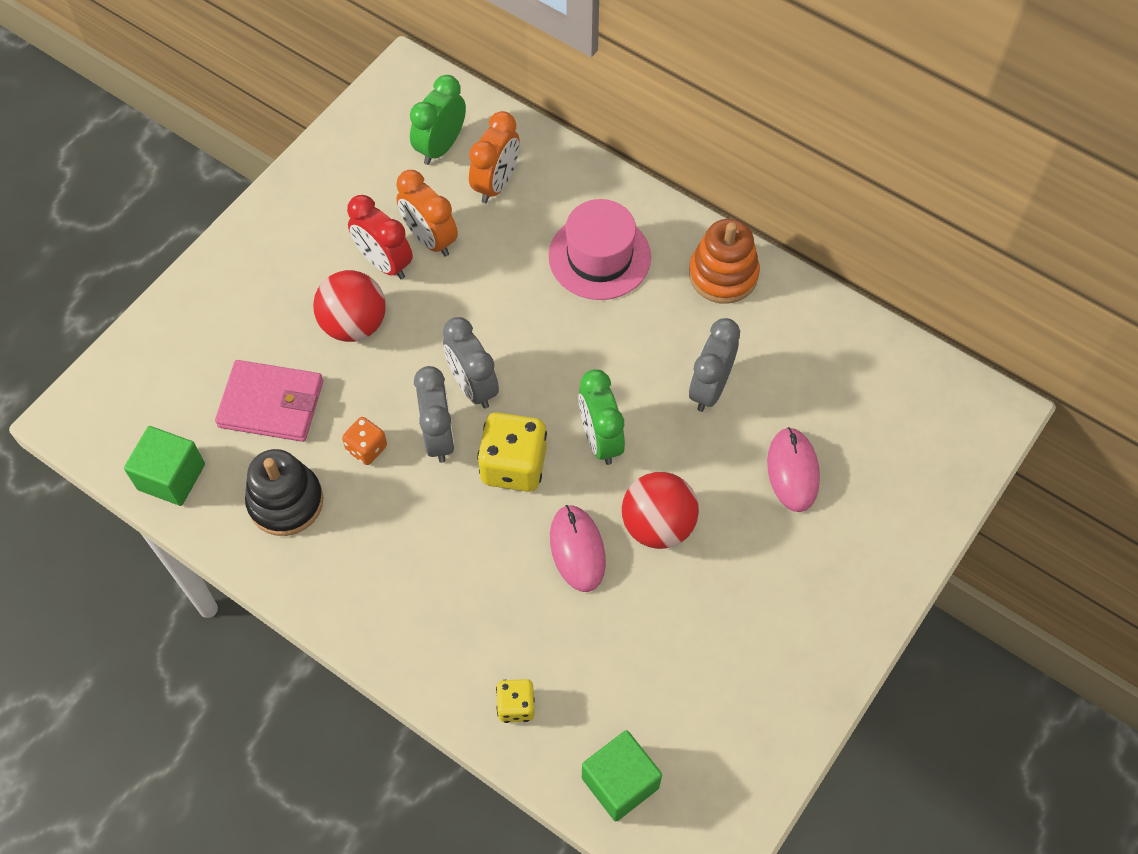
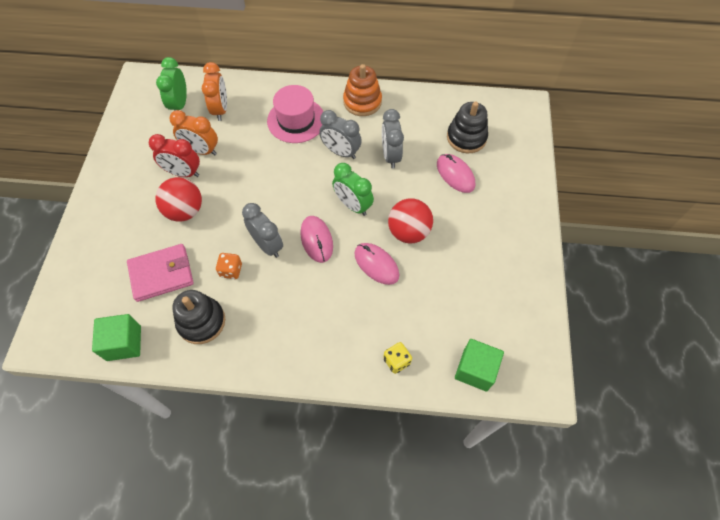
camera: 30 degrees left, 0 degrees up
grey clock [443,317,499,409] -> grey clock moved to [319,110,362,159]
yellow dice [477,412,547,492] -> pink mouse [300,216,333,263]
none -> black stacking toy [447,101,488,153]

